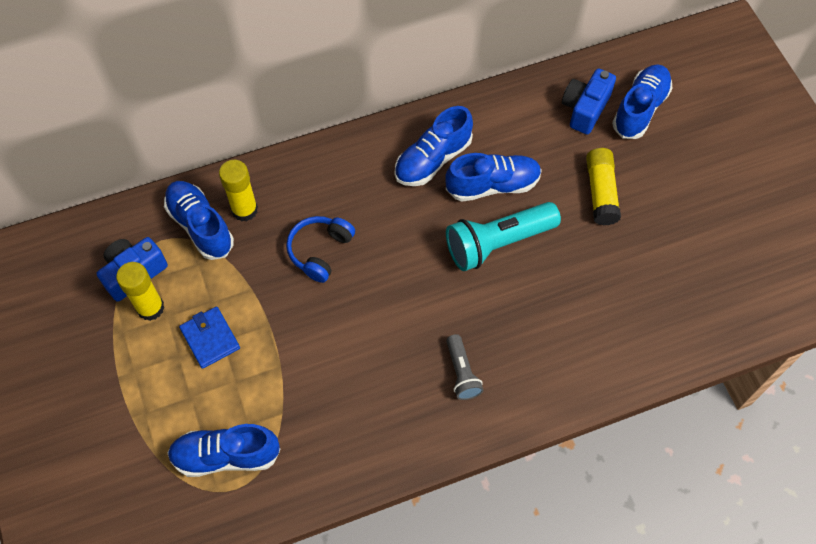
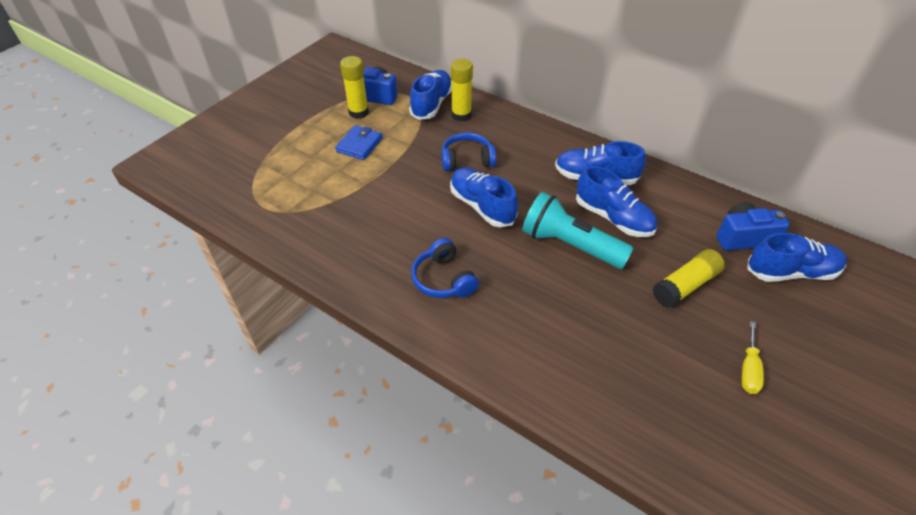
camera: 55 degrees right, 15 degrees down
blue shoe [167,424,281,477] -> blue shoe moved to [450,168,518,227]
grey flashlight [446,334,484,400] -> blue headphones [411,238,479,298]
none -> yellow screwdriver [742,321,764,394]

